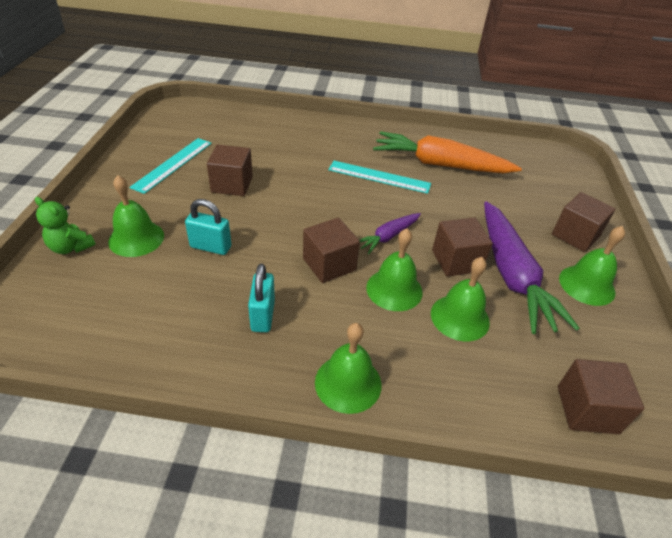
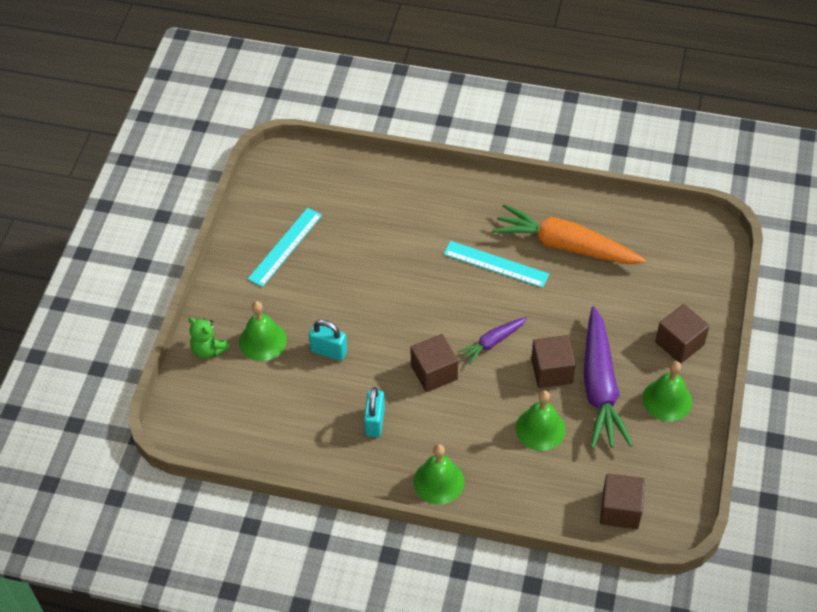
camera: 10 degrees right, 10 degrees up
brown cube [207,145,253,196] -> none
green bell [366,228,423,311] -> none

